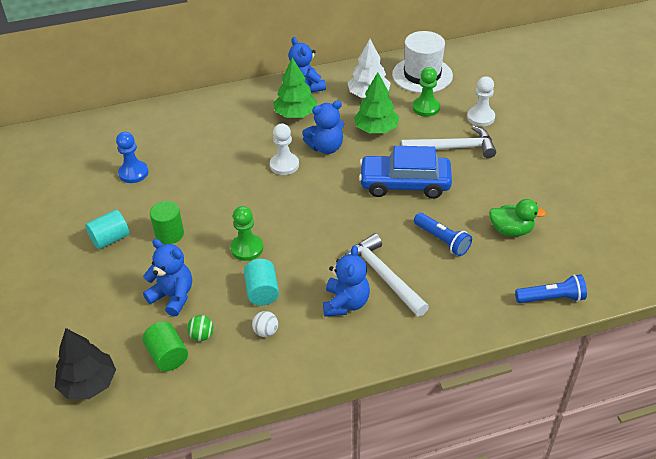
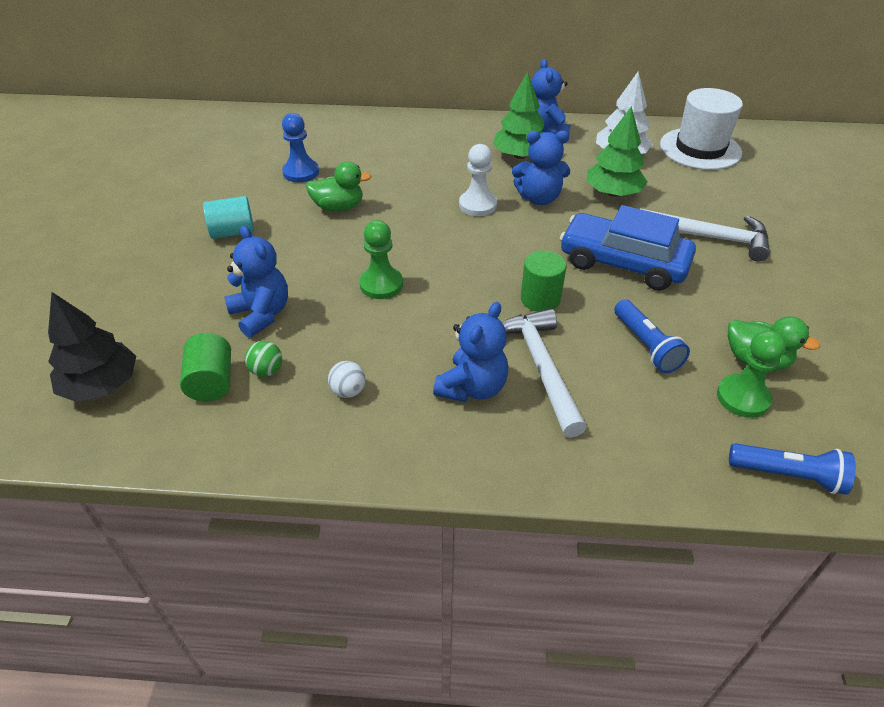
camera: 20 degrees right, 0 degrees up
green cylinder [150,201,184,244] -> green cylinder moved to [521,250,566,312]
turquoise cylinder [244,259,279,305] -> none
green pawn [413,67,440,117] -> green pawn moved to [717,330,786,418]
white pawn [467,76,495,126] -> none
none -> green duck [306,161,372,212]

